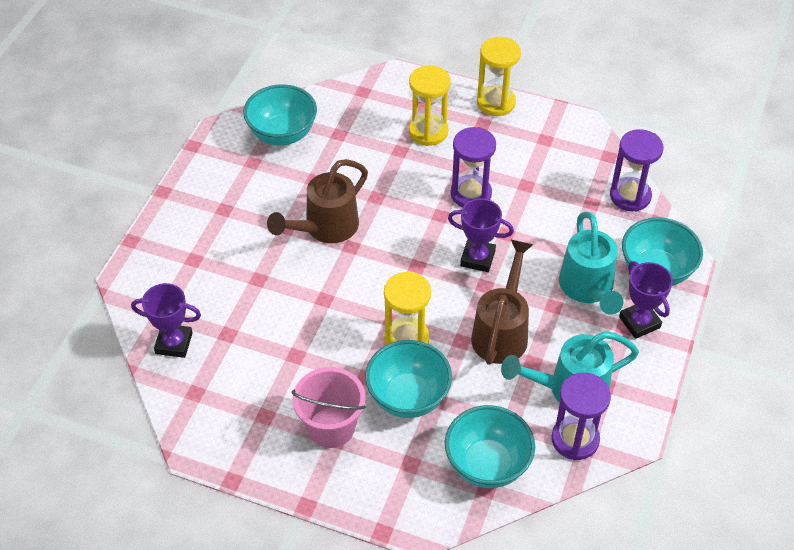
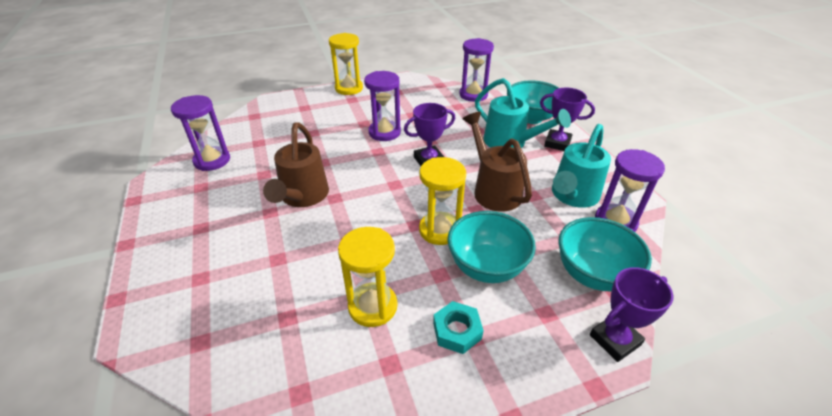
camera: 40 degrees left, 10 degrees down
purple trophy [131,283,201,358] -> purple trophy moved to [590,267,674,362]
turquoise bowl [243,84,317,145] -> purple hourglass [171,95,230,171]
pink bucket [292,367,366,448] -> turquoise nut [433,301,484,354]
yellow hourglass [409,65,451,146] -> yellow hourglass moved to [338,227,397,327]

